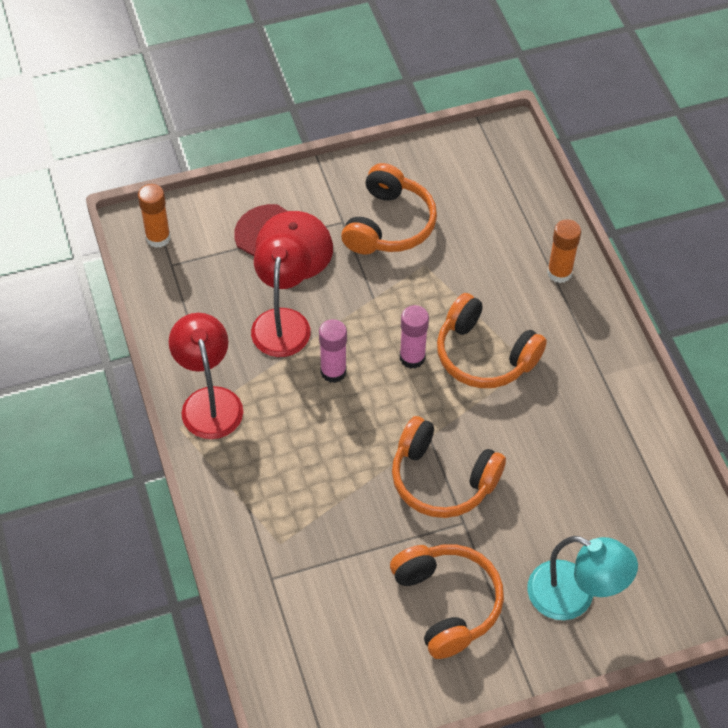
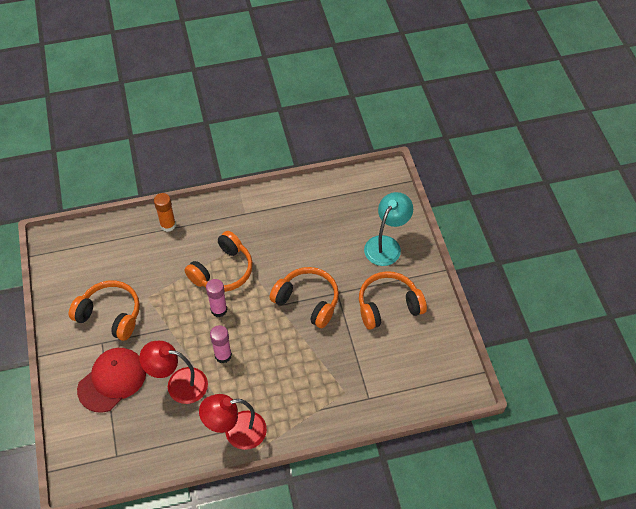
camera: 85 degrees left, 0 degrees up
orange glue stick [138,184,171,248] -> none
orange headphones [392,416,506,518] -> orange headphones turned 90 degrees counterclockwise [269,267,339,328]

